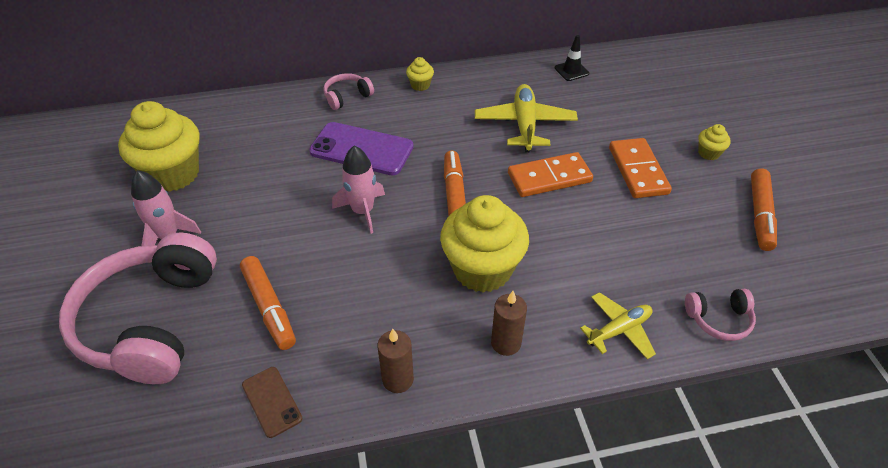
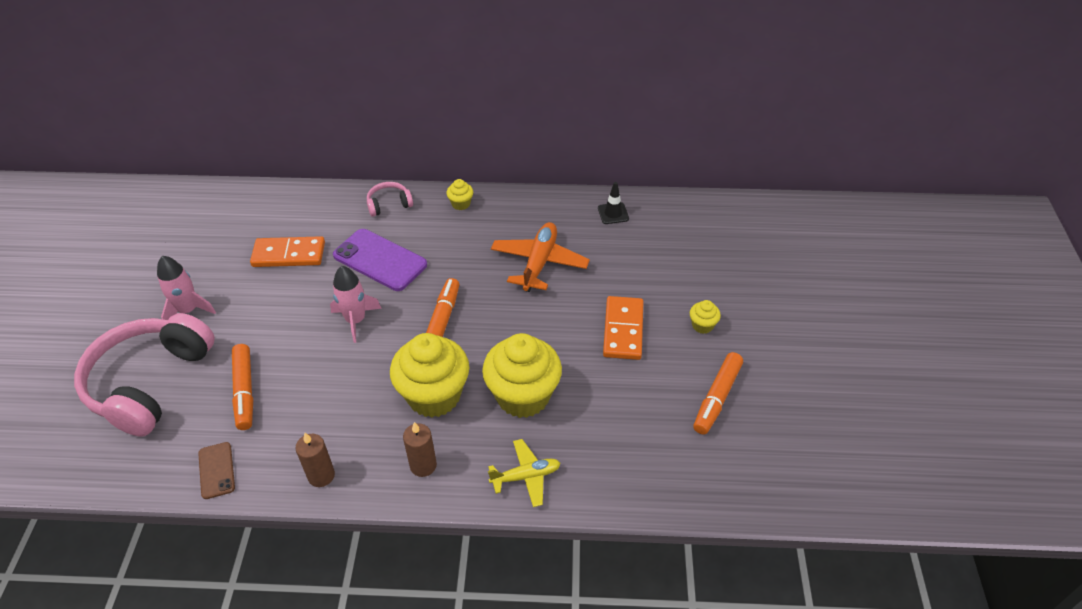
camera: 15 degrees right, 0 degrees up
yellow cupcake [118,101,199,192] -> yellow cupcake moved to [482,333,562,418]
yellow plane [475,84,578,152] -> orange plane [491,222,590,292]
orange domino [508,152,593,197] -> orange domino moved to [250,236,325,267]
pink headphones [685,289,756,341] -> none

